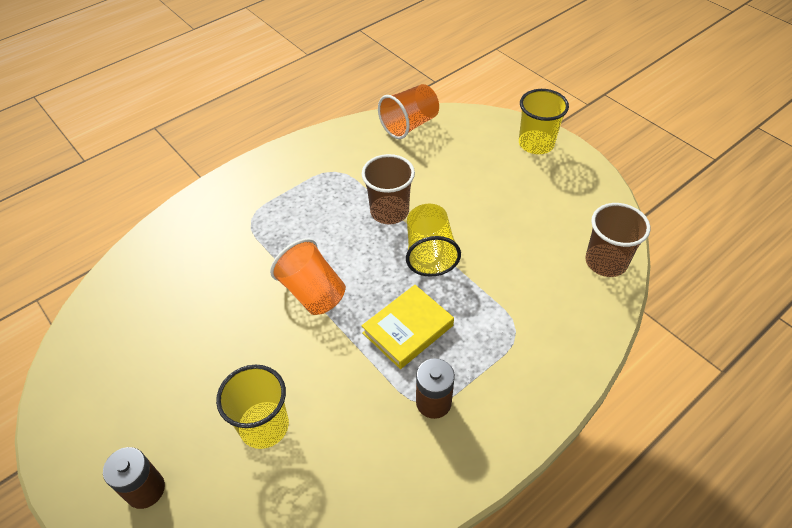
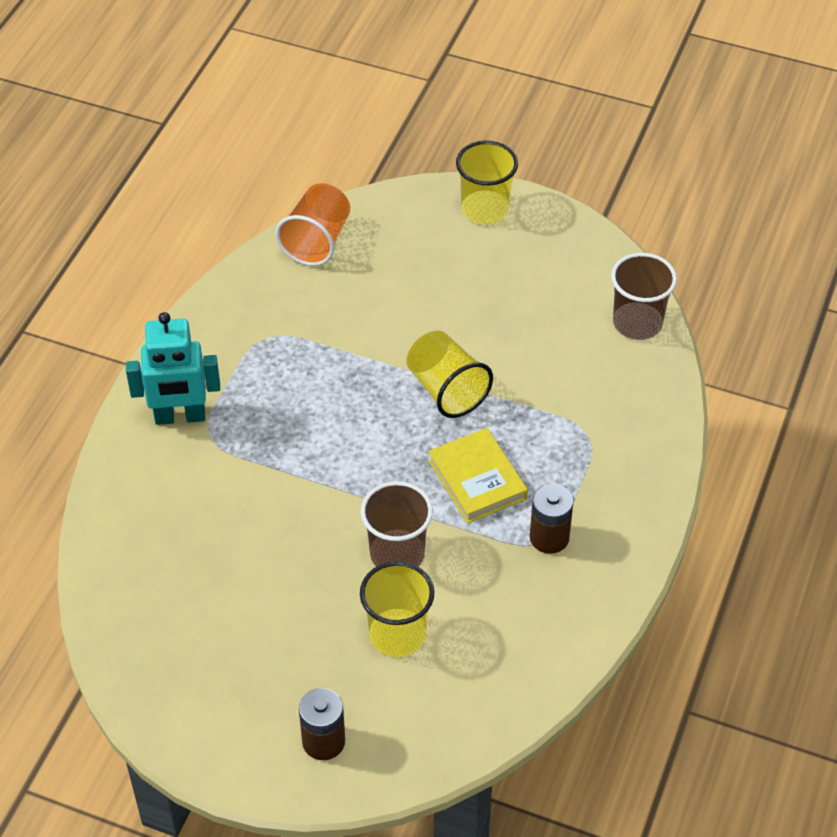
camera: 30 degrees left, 0 degrees up
orange cup [270,238,346,315] -> none
yellow book [361,285,454,369] -> yellow book turned 45 degrees counterclockwise [428,428,528,523]
brown cup [362,154,415,225] -> brown cup moved to [361,481,433,567]
none -> turquoise robot [126,312,220,425]

